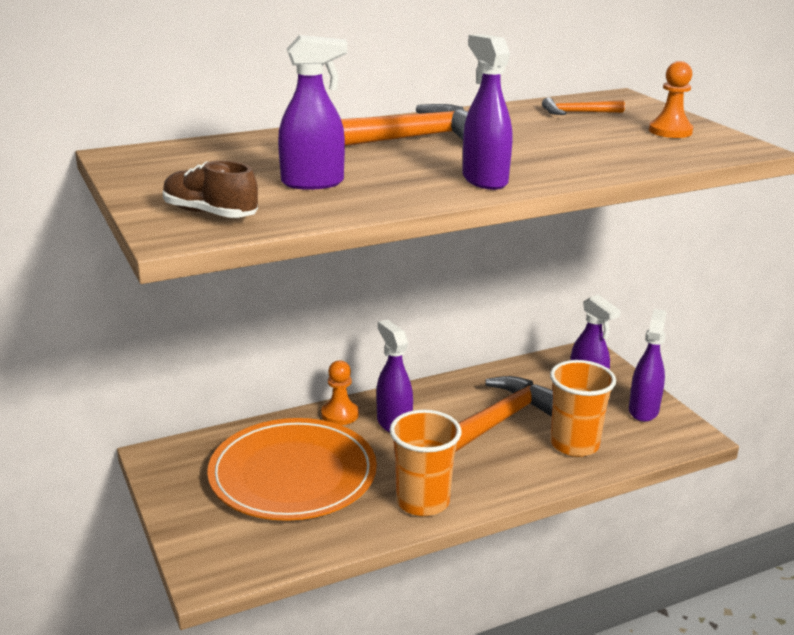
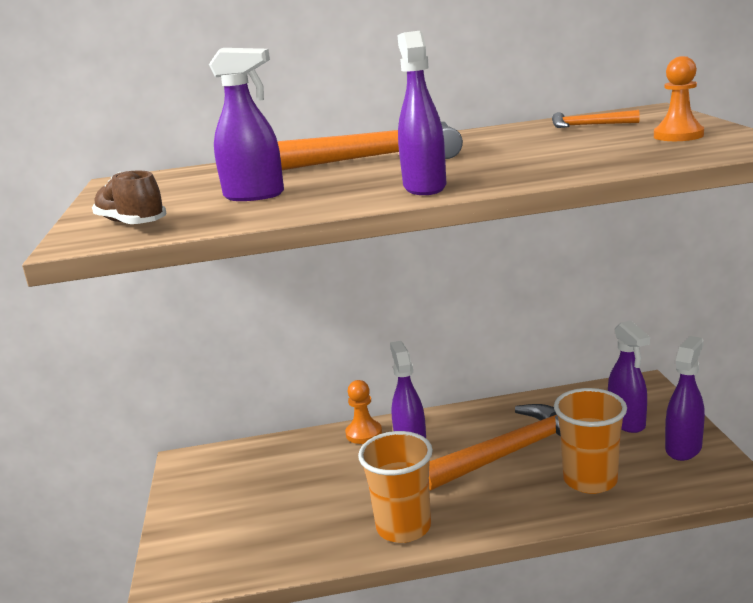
camera: 20 degrees right, 5 degrees down
orange plate [207,418,377,521] -> none

